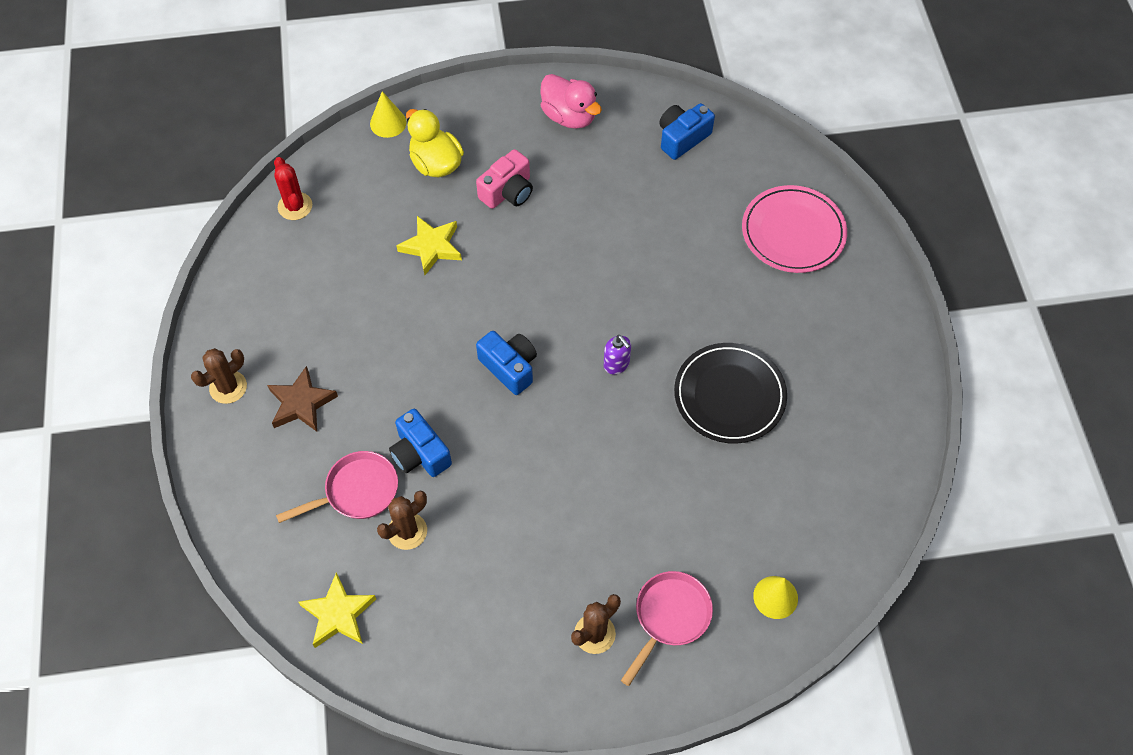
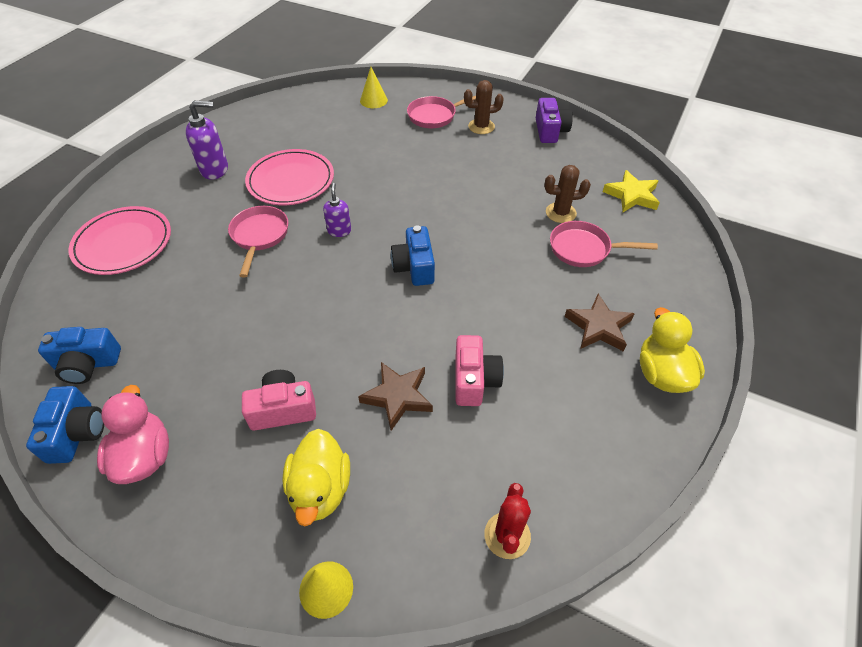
camera: 145 degrees left, 10 degrees down
brown cactus [191,348,247,404] -> yellow duck [640,307,705,393]
blue camera [389,409,452,477] -> blue camera moved to [26,386,104,464]
yellow star [396,216,462,275] -> brown star [358,362,433,431]
black plate [674,343,787,443] -> pink plate [245,149,334,205]
none -> purple soap dispenser [185,100,228,180]
none -> pink pan [228,206,288,277]
none -> pink camera [455,335,504,406]
none -> purple camera [536,98,573,143]

